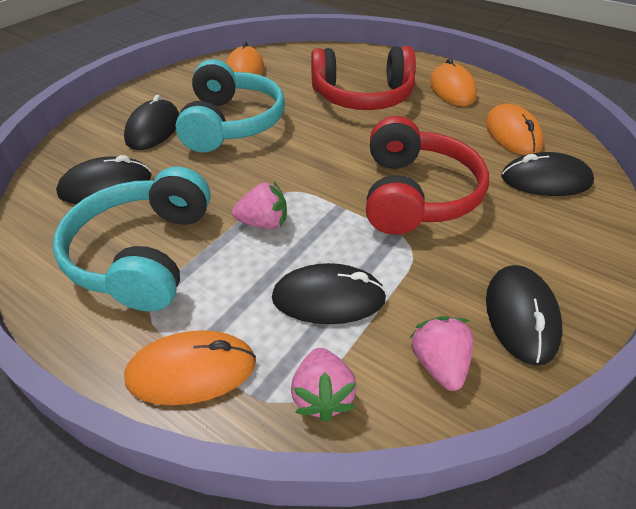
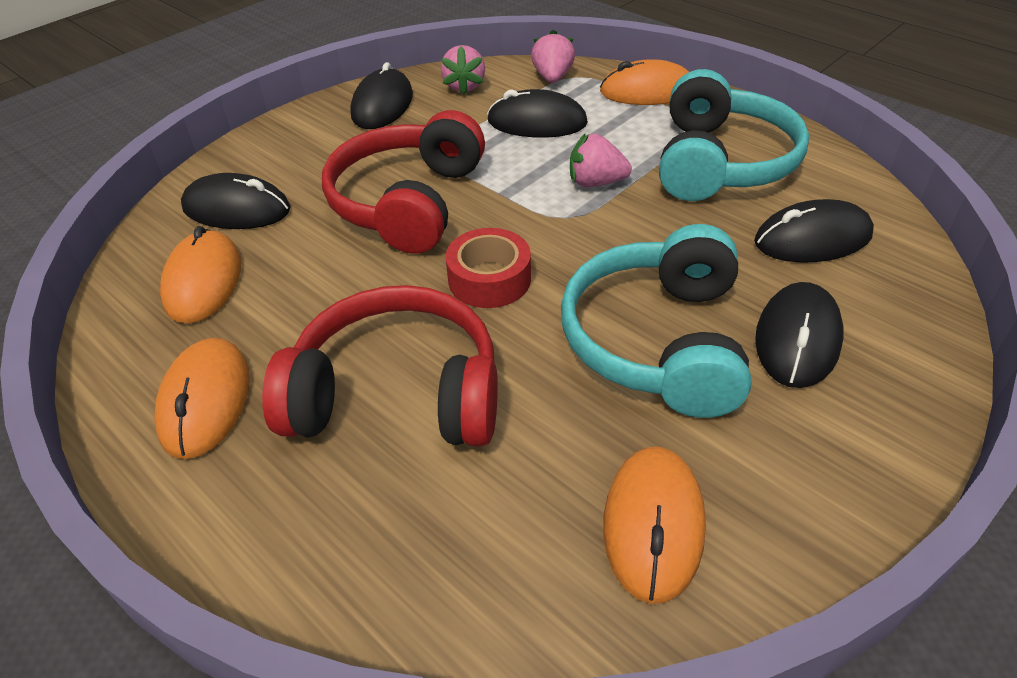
camera: 170 degrees left, 0 degrees up
none -> red tape [446,228,531,308]

